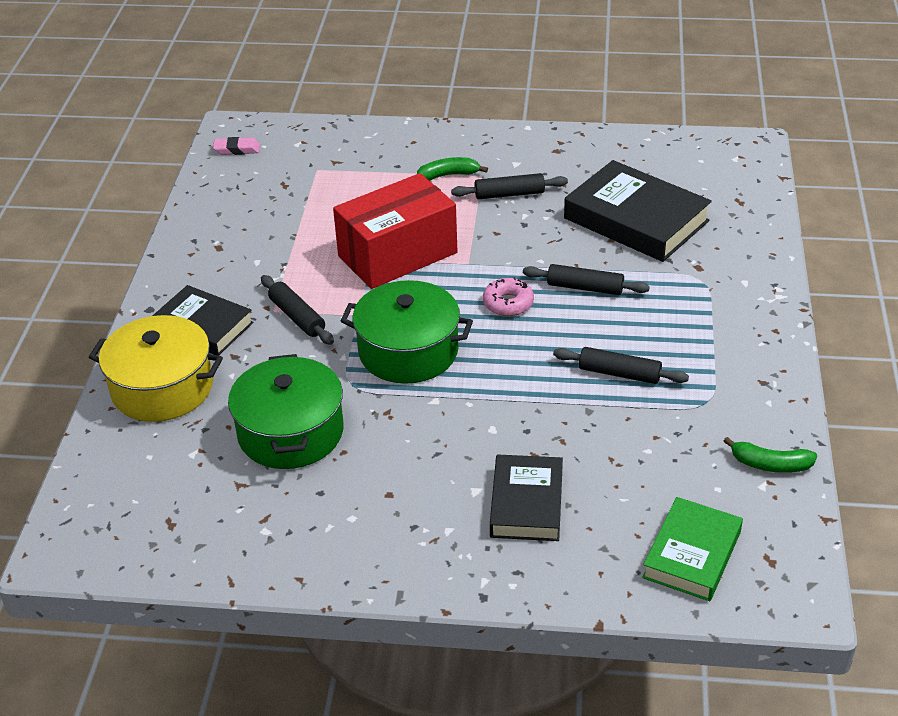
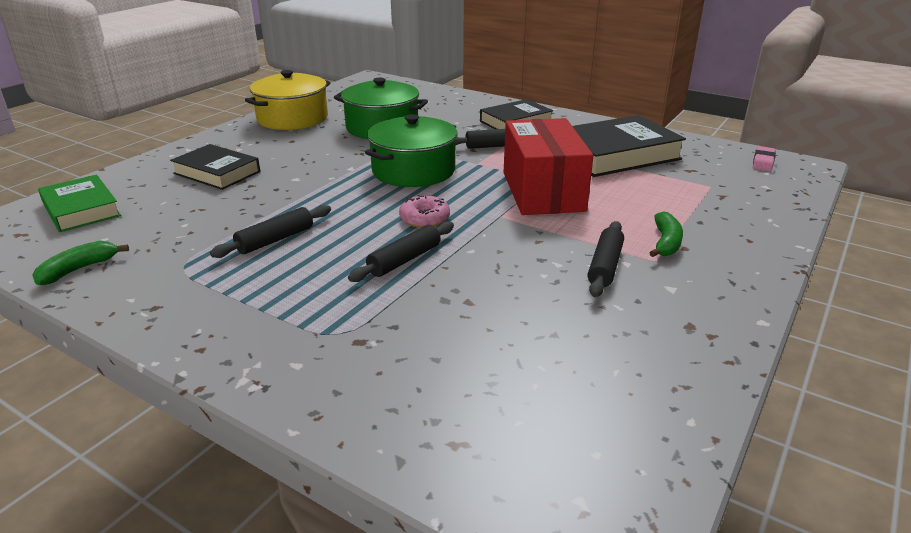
camera: 115 degrees right, 10 degrees down
yellow pot [89,315,223,422] -> yellow pot moved to [245,70,331,130]
black book [564,160,712,262] -> black book moved to [573,115,686,177]

